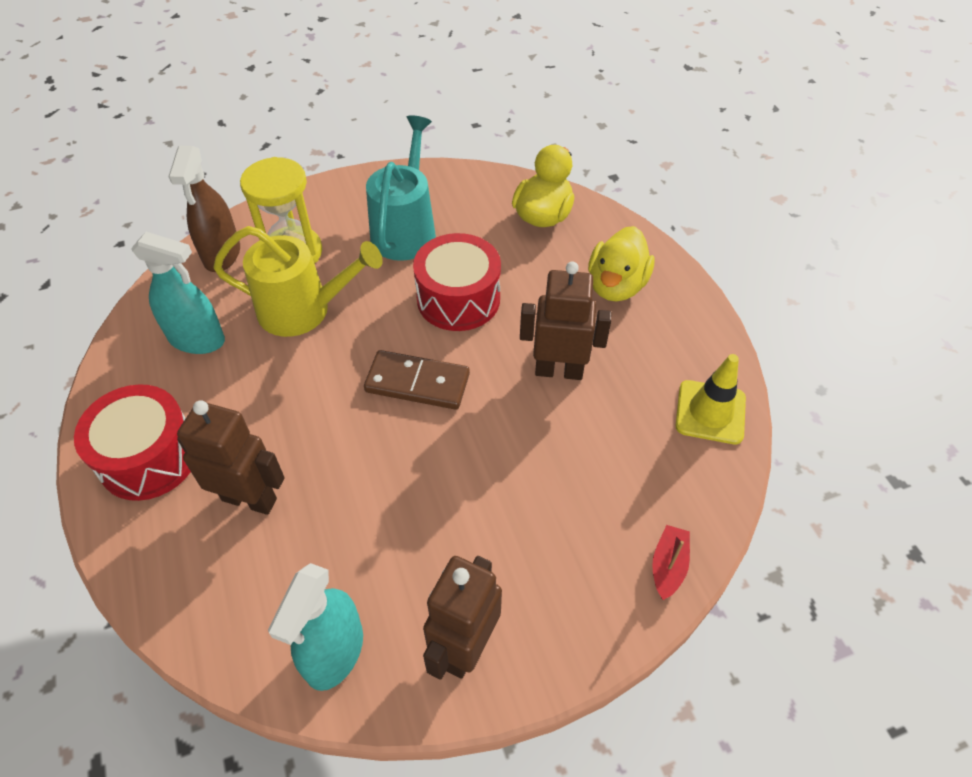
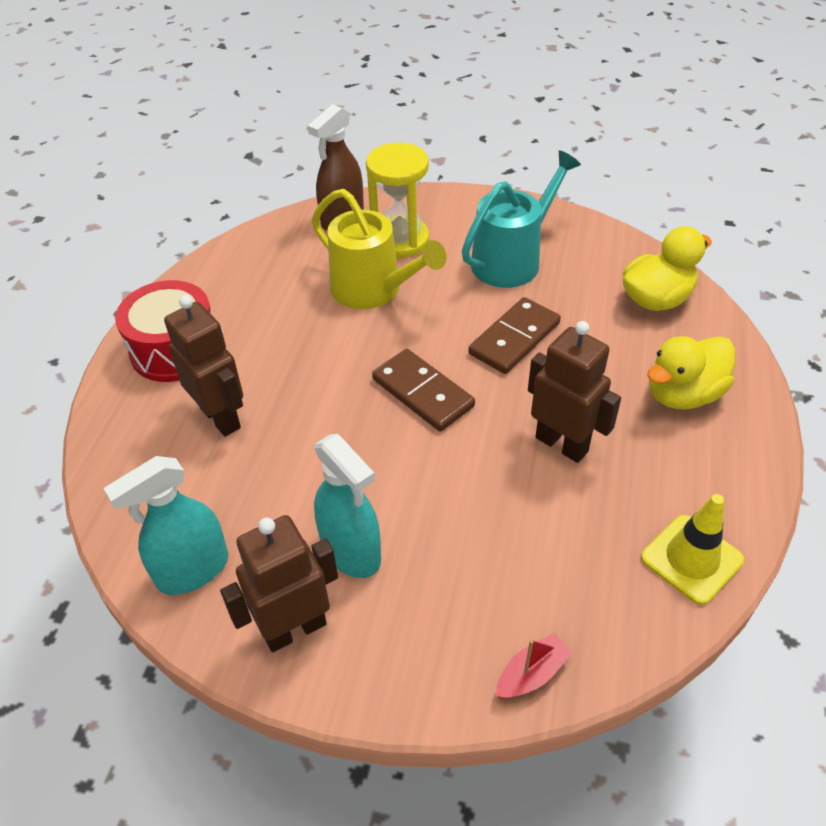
camera: 35 degrees right, 5 degrees down
turquoise spray bottle [131,232,225,354] -> turquoise spray bottle moved to [314,434,381,578]
red drum [413,233,501,331] -> brown domino [468,297,561,374]

